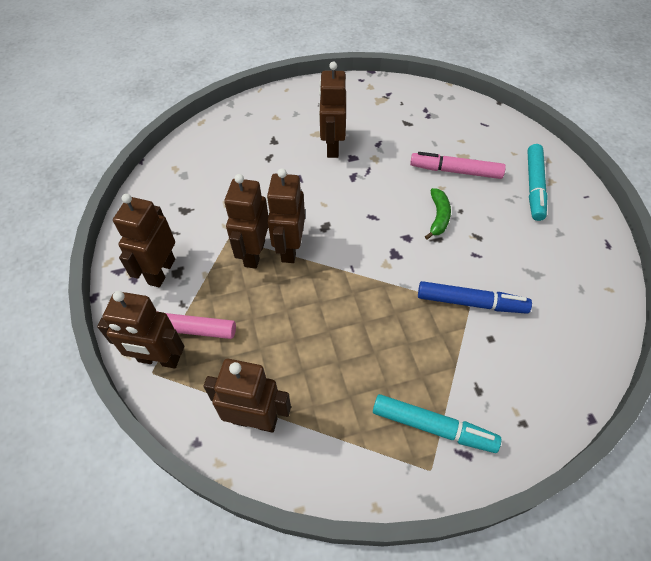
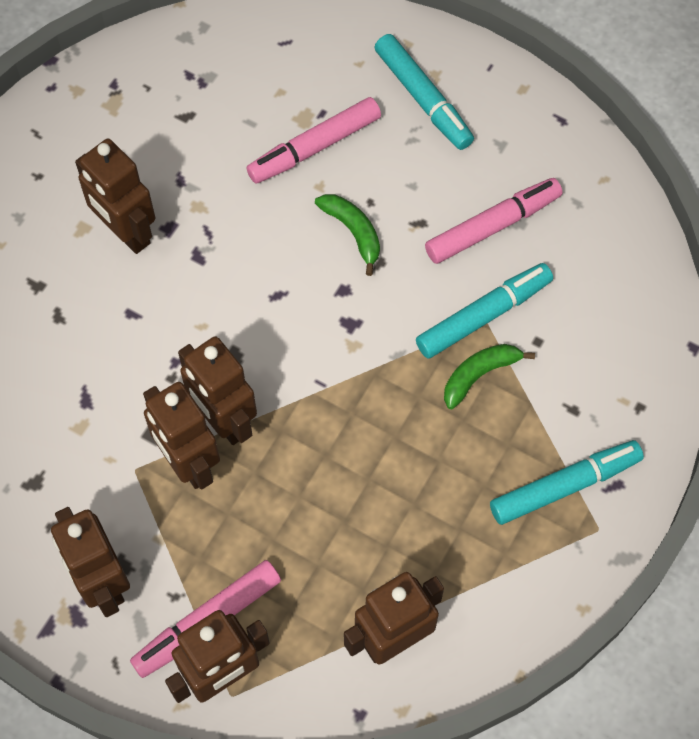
camera: 45 degrees left, 10 degrees up
blue marker [418,281,532,314] -> turquoise marker [416,263,553,359]
none -> pink marker [425,178,563,264]
none -> green banana [444,344,535,409]

